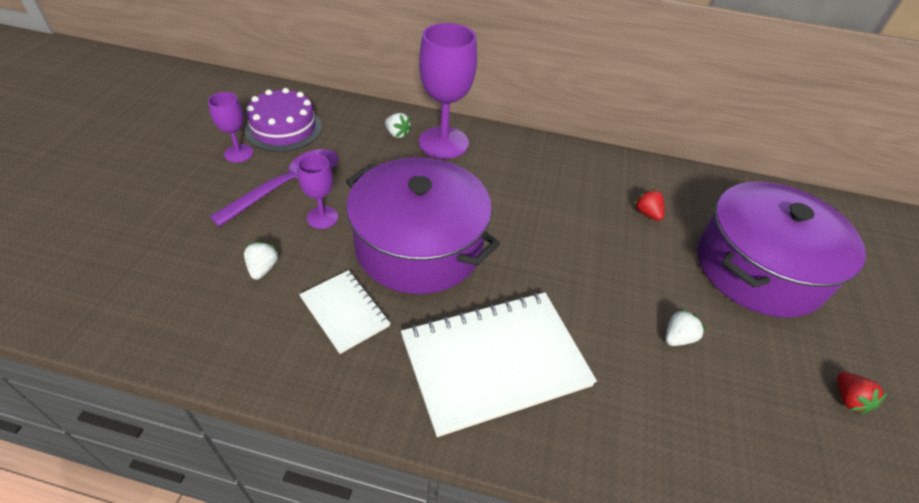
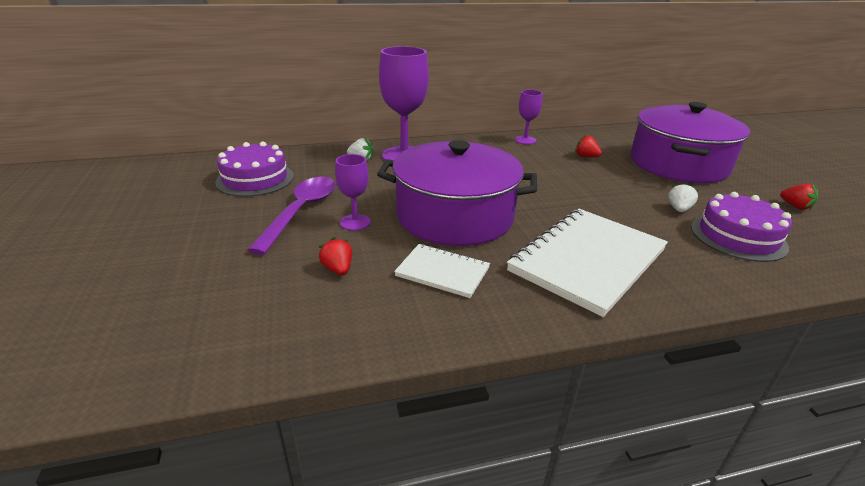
camera: 25 degrees left, 15 degrees down
purple goblet [208,92,254,162] -> purple goblet moved to [515,90,542,145]
white strawberry [244,241,279,280] -> red strawberry [319,237,352,275]
none -> purple cake [691,192,792,262]

